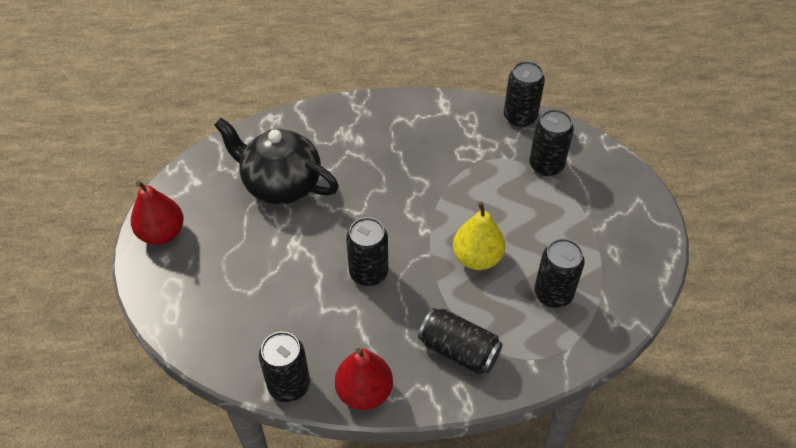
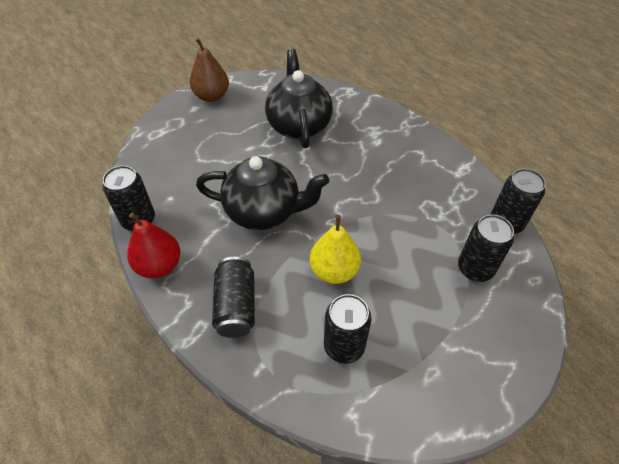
camera: 55 degrees right, 0 degrees up
red pear [131,181,184,245] -> brown pear [190,38,229,102]
black can [346,217,388,286] -> black teapot [196,156,329,230]

